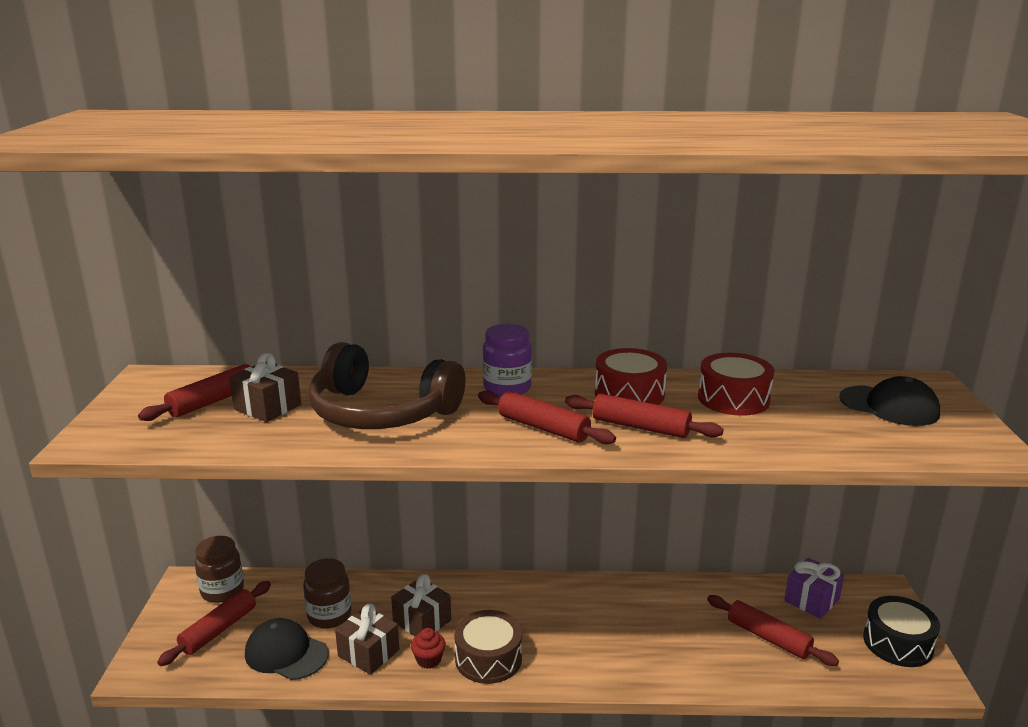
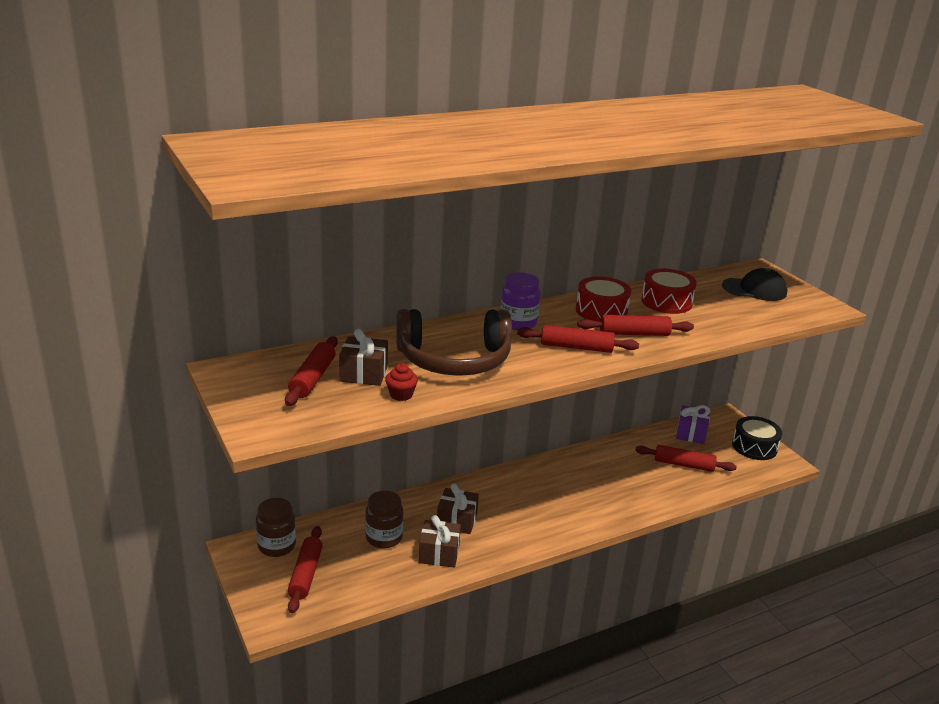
camera: 30 degrees left, 5 degrees up
black cap [245,618,329,680] -> none
red cupcake [411,628,446,669] -> red cupcake moved to [385,363,418,401]
brown drum [454,610,522,684] -> none

